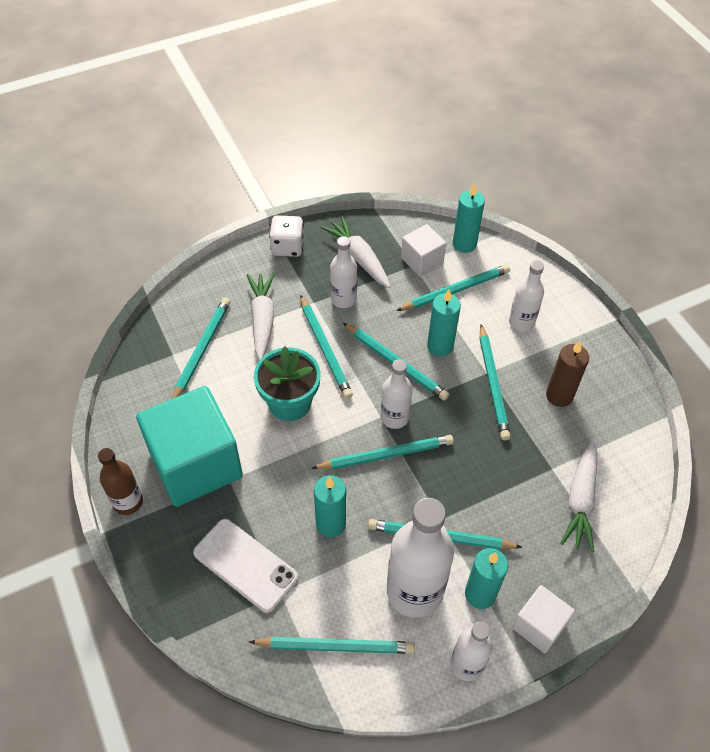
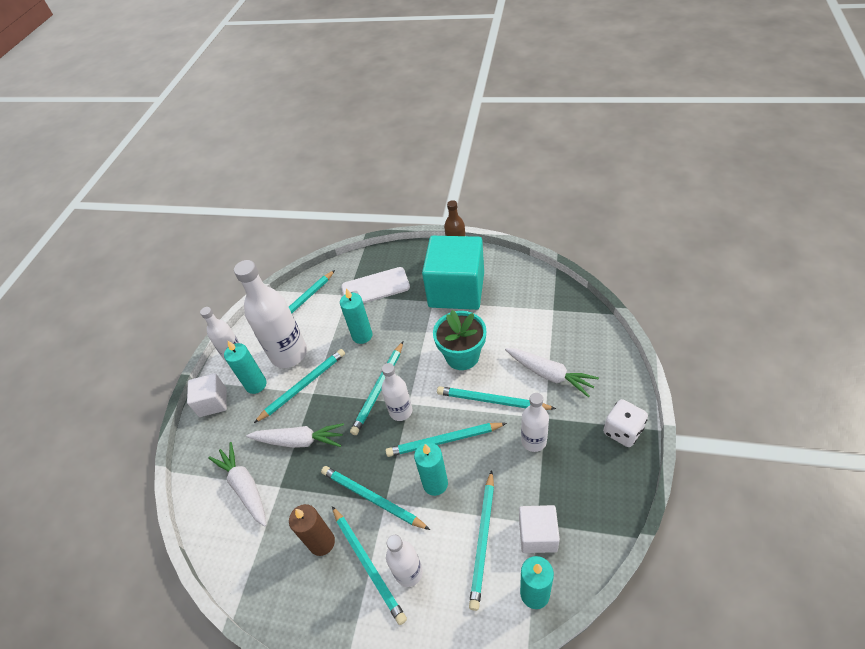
camera: 135 degrees right, 5 degrees down
turquoise pencil [172,297,230,399] -> turquoise pencil moved to [332,506,407,625]
white carrot [321,216,390,288] -> white carrot moved to [246,423,344,448]

